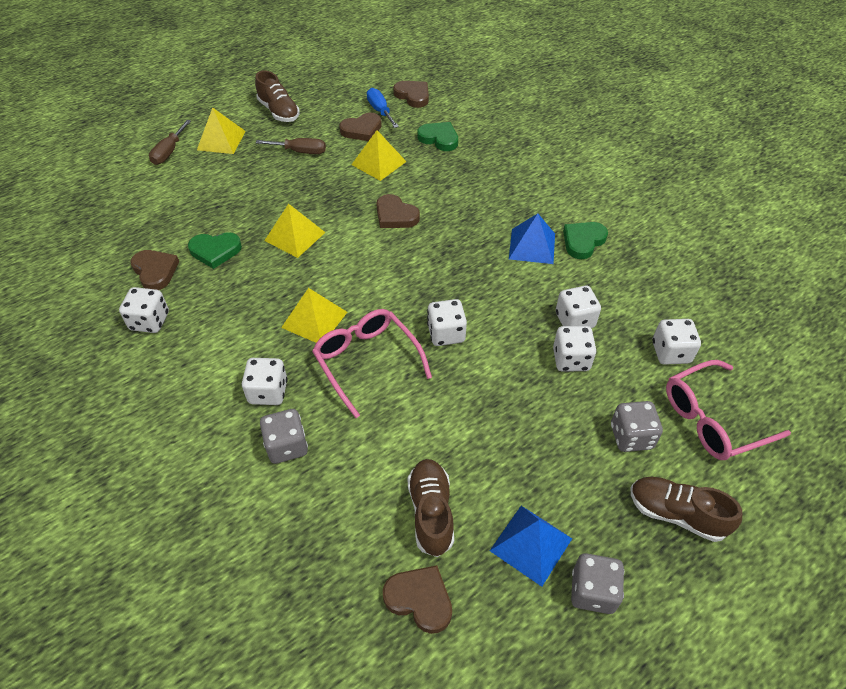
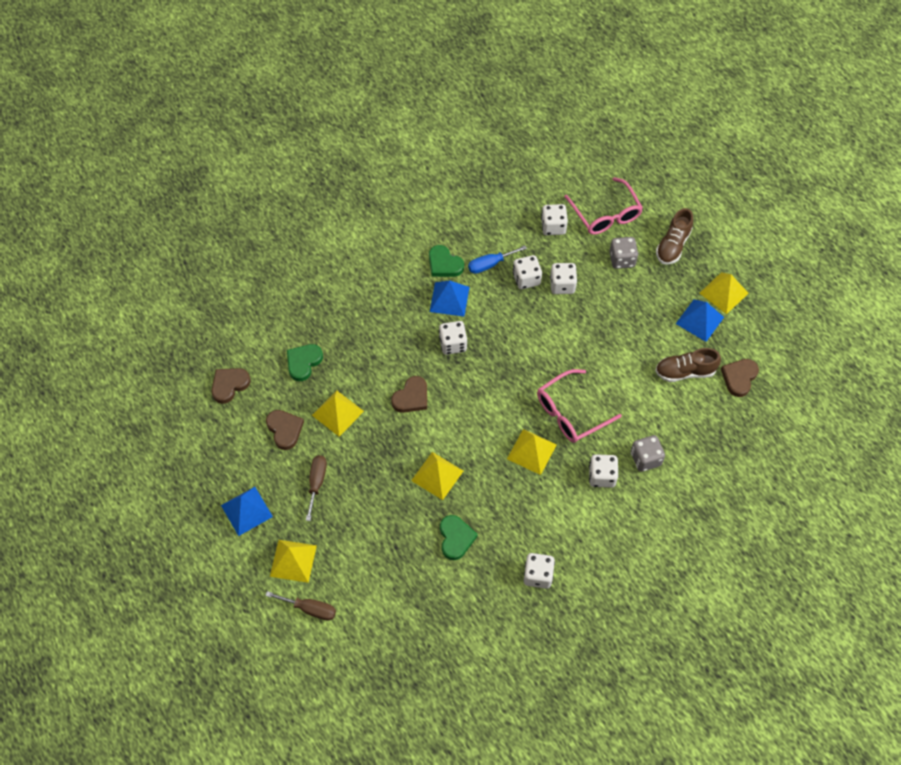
camera: 90 degrees left, 10 degrees up
brown heart [130,250,179,290] -> none
brown shoe [255,71,300,122] -> blue pyramid [221,487,273,536]
blue screwdriver [367,88,399,128] -> blue screwdriver moved to [468,245,527,274]
white dice [427,299,467,346] -> white dice moved to [439,321,467,355]
grey dice [571,553,624,614] -> yellow pyramid [700,272,749,314]

